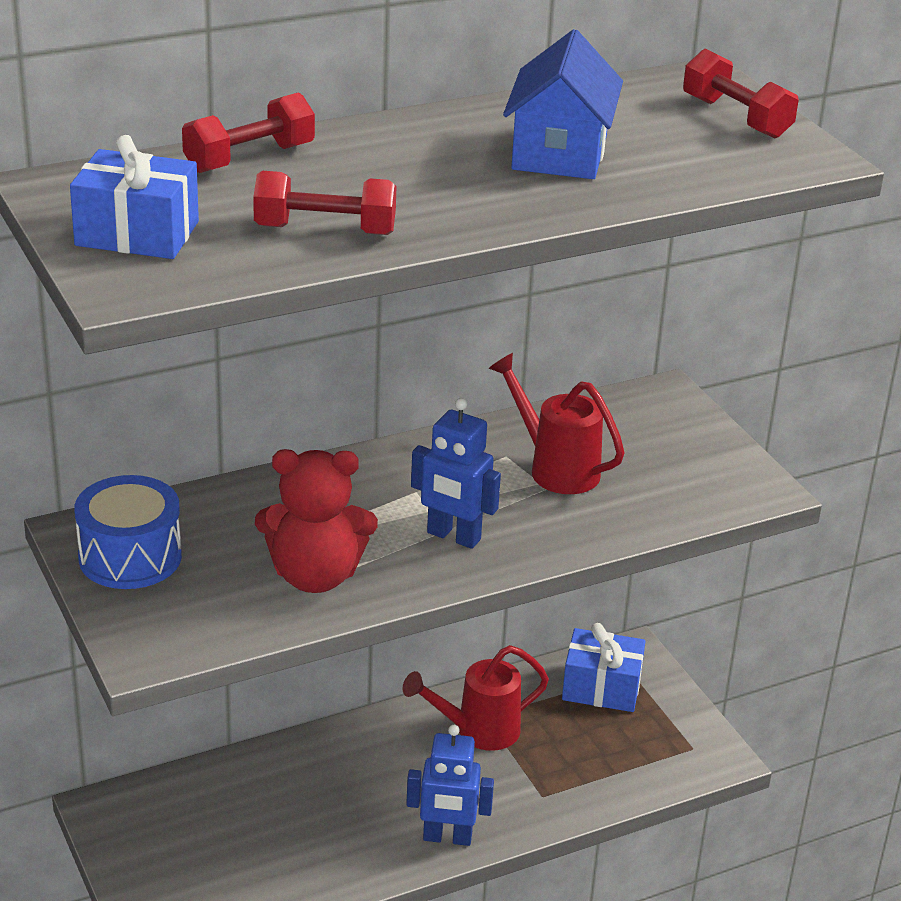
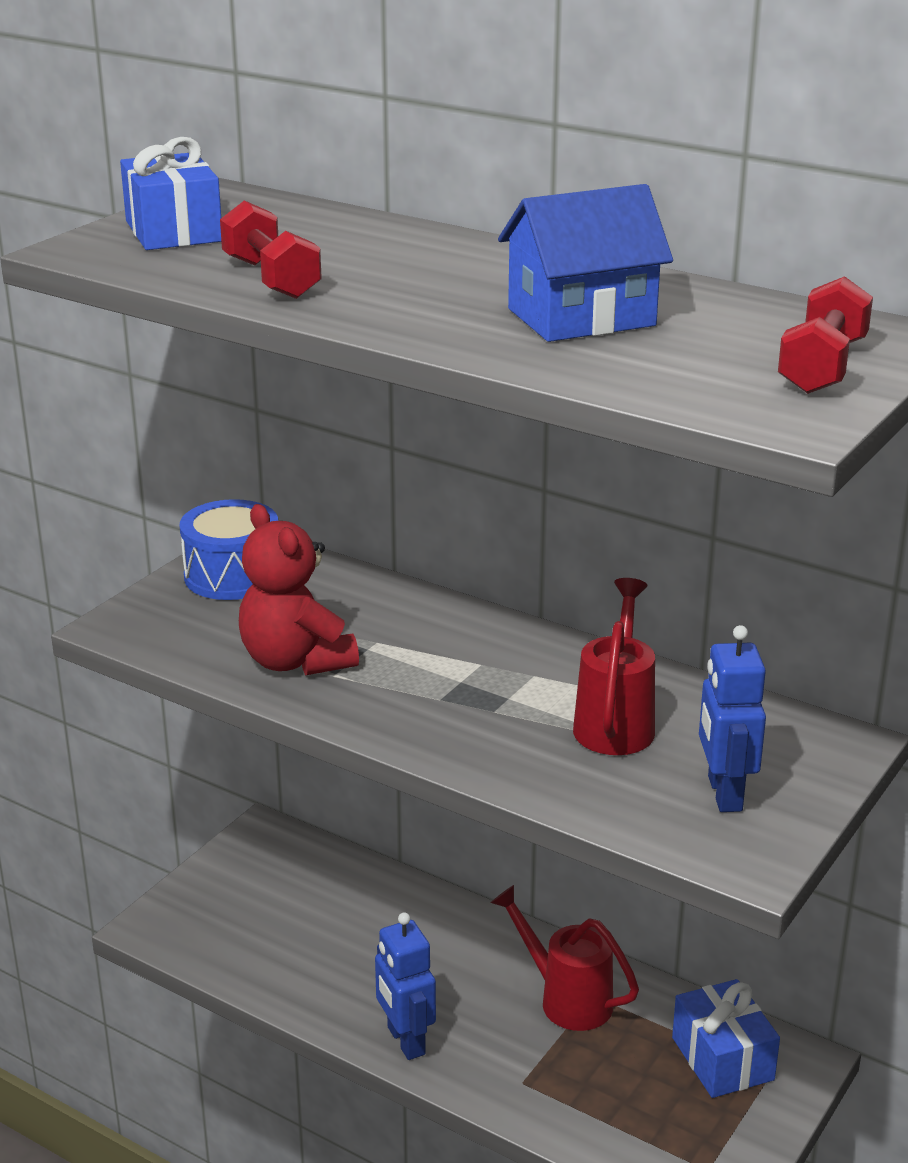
camera: 60 degrees right, 5 degrees down
red dumbbell [182,92,315,173] -> none
blue robot [411,398,501,549] -> blue robot moved to [699,625,766,812]

